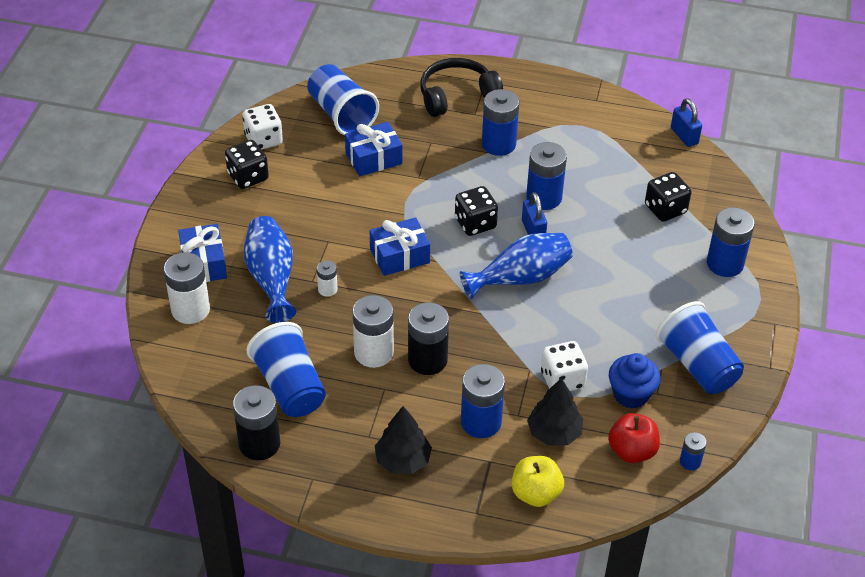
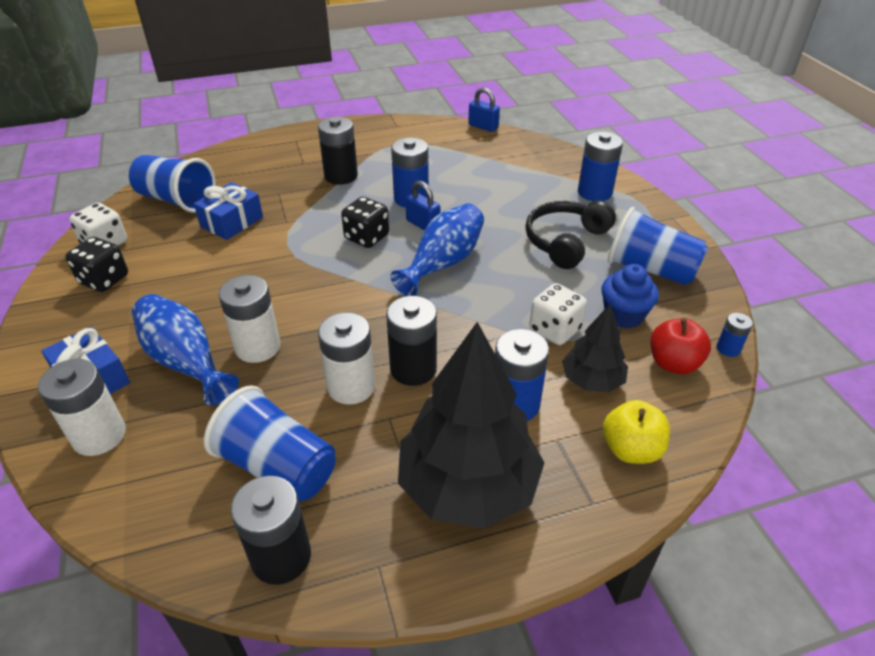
camera: 30 degrees left, 5 degrees down
white battery [317,260,338,297] -> white battery [219,275,280,363], size x1.94
blue gift [369,217,430,276] -> none
black tree [375,406,432,474] -> black tree [398,322,545,529], size x1.90
black headphones [420,58,503,117] -> black headphones moved to [525,200,616,269]
blue battery [482,89,519,156] -> black battery [318,117,358,185]
black dice [645,172,692,222] -> none

